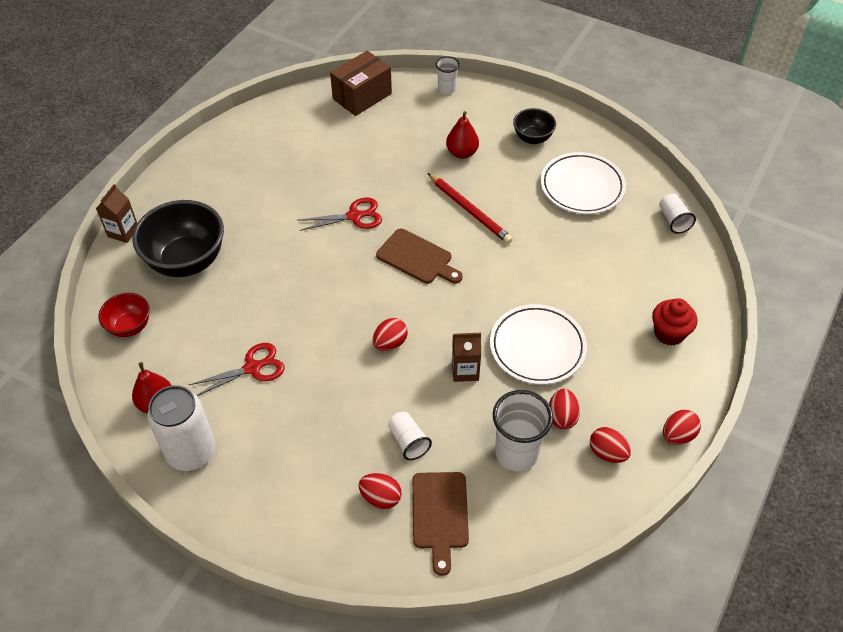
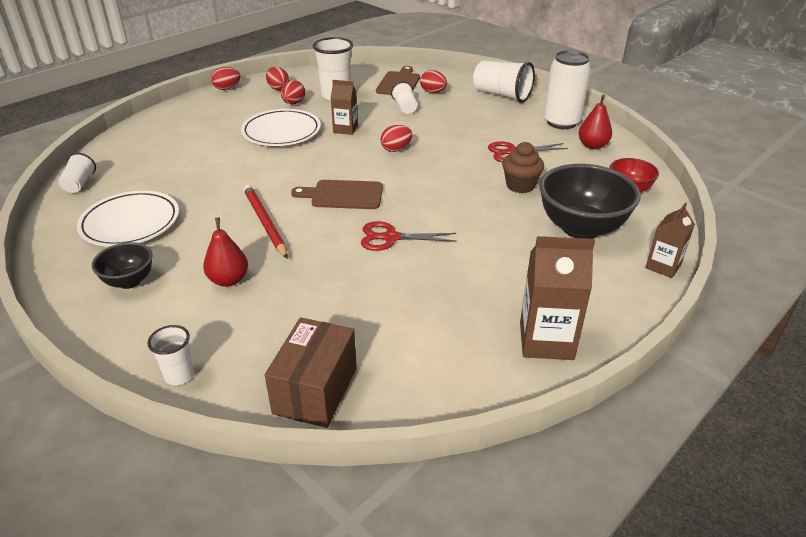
camera: 165 degrees left, 15 degrees down
brown box [330,51,392,116] -> brown box turned 45 degrees counterclockwise [265,317,357,428]
brown cutting board [376,228,463,284] -> brown cutting board turned 45 degrees counterclockwise [291,180,383,209]
red cupcake [652,298,697,346] -> none
none -> white cup [473,60,535,103]
none -> brown cupcake [502,142,544,193]
none -> brown carton [520,236,595,360]

